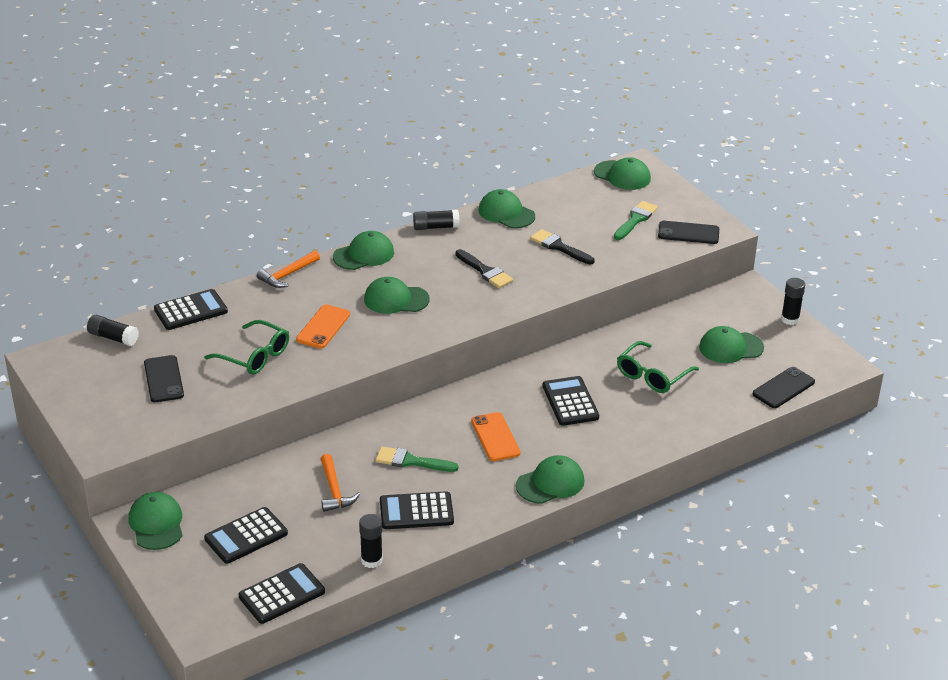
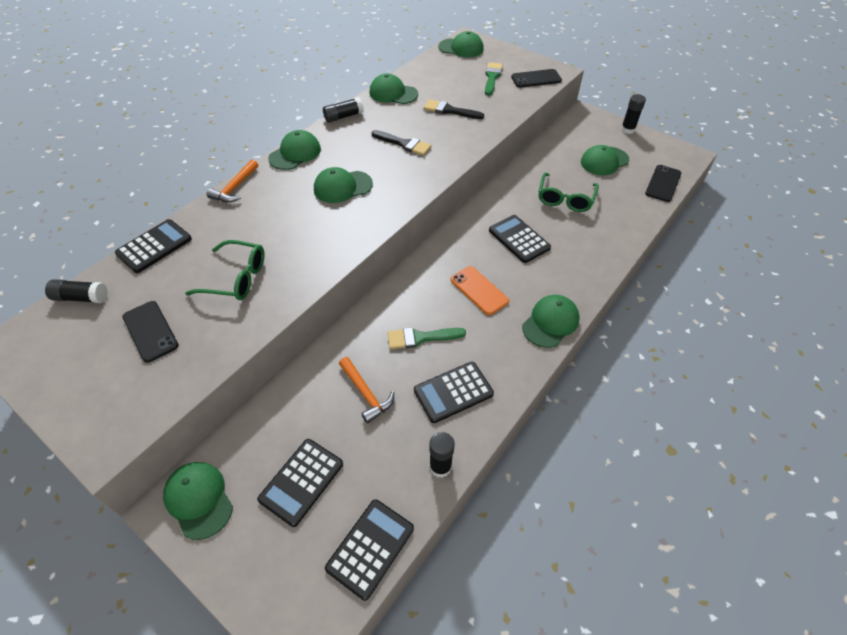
camera: 20 degrees left, 15 degrees up
orange phone [296,304,350,349] -> none

